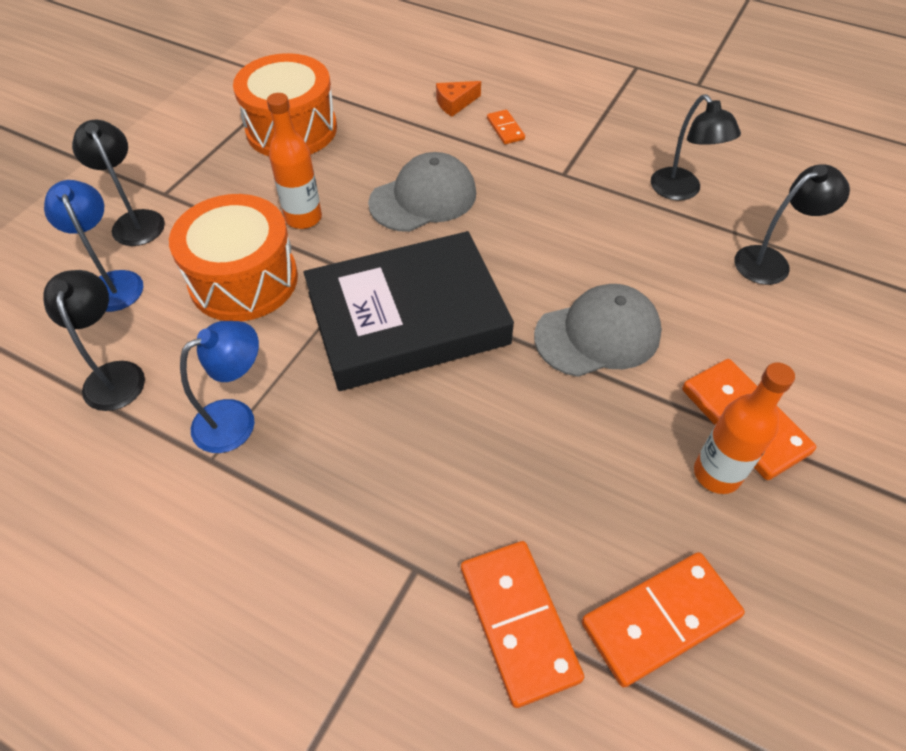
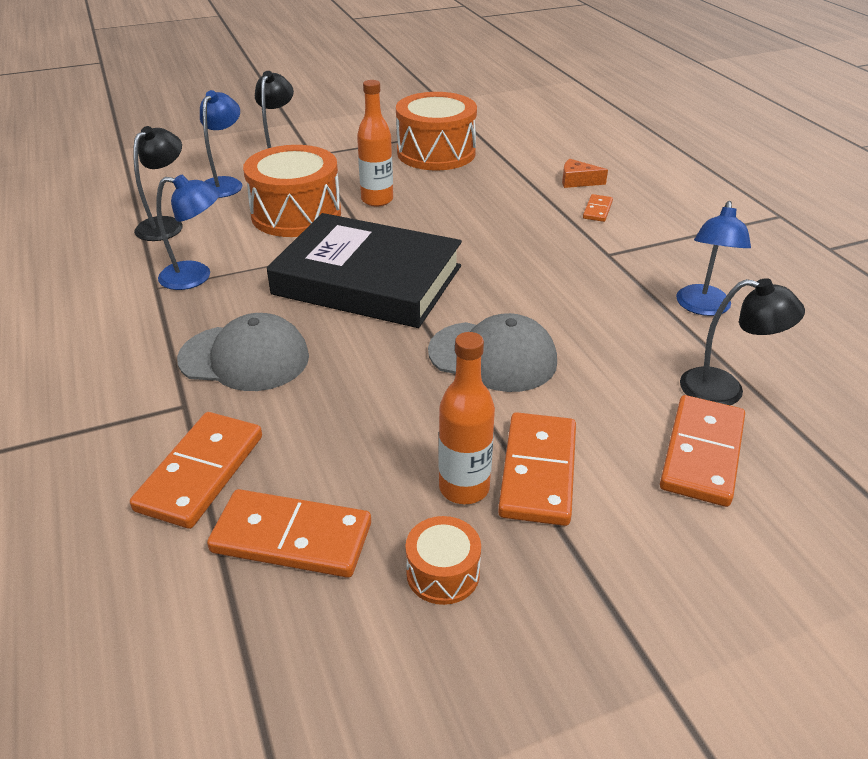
camera: 40 degrees right, 15 degrees down
grey cap [368,152,476,232] -> grey cap moved to [177,313,309,391]
black lamp [651,94,741,200] -> blue lamp [676,201,751,316]
none -> orange drum [406,516,481,605]
none -> orange domino [660,395,745,507]

